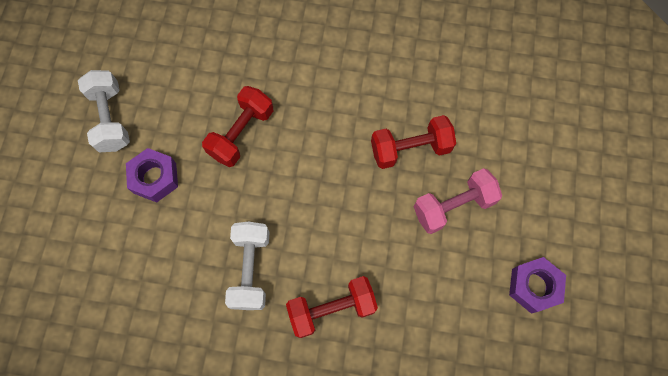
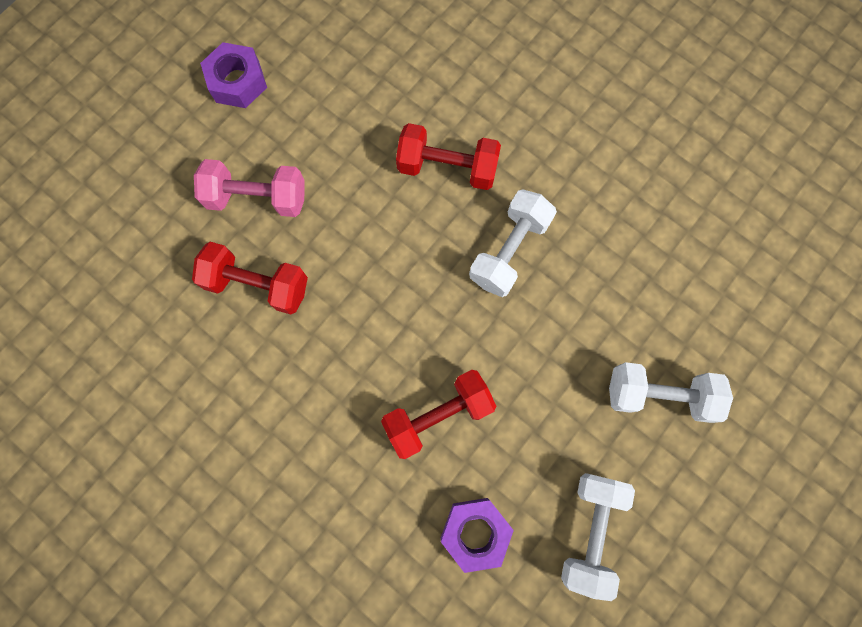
camera: 150 degrees left, 5 degrees up
purple nut [126,148,178,202] -> purple nut moved to [441,498,514,573]
none -> white dumbbell [609,362,733,423]

